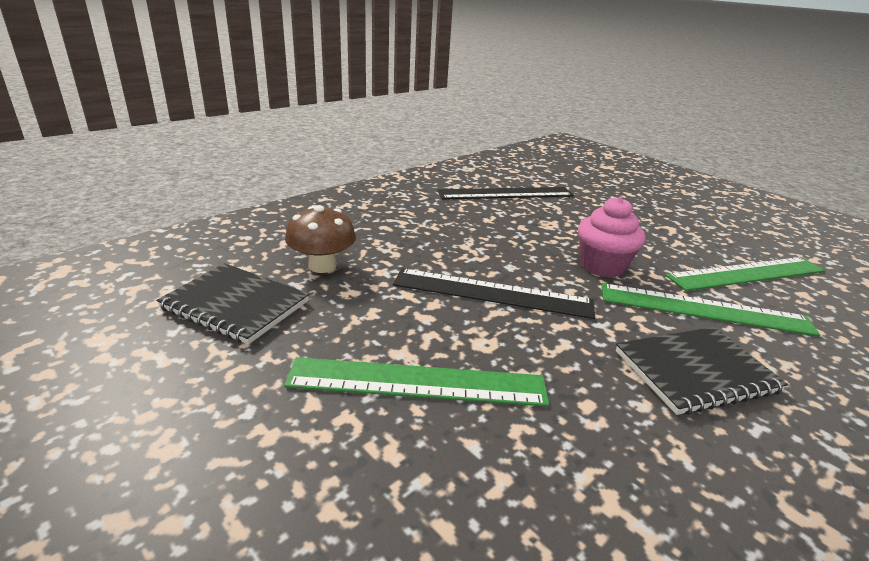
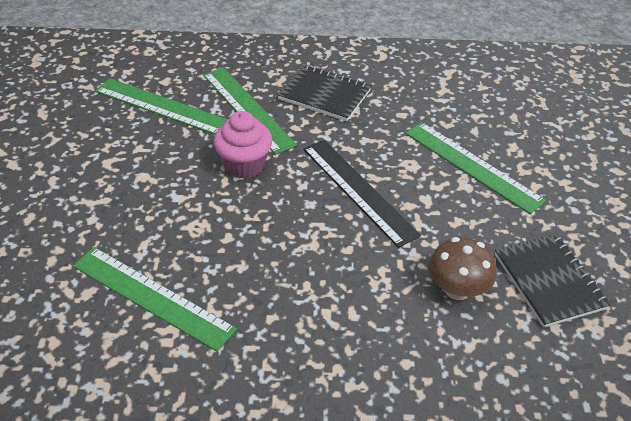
camera: 135 degrees left, 15 degrees up
black ruler [437,187,574,199] -> green ruler [73,247,237,352]

